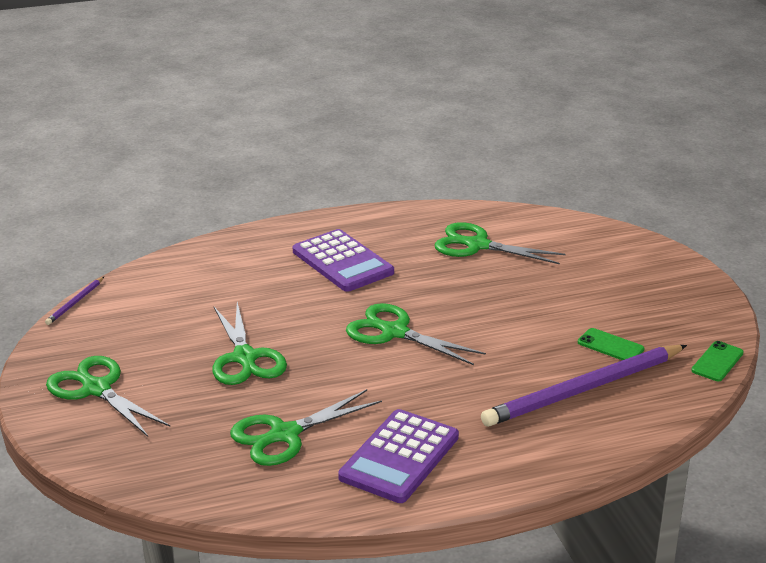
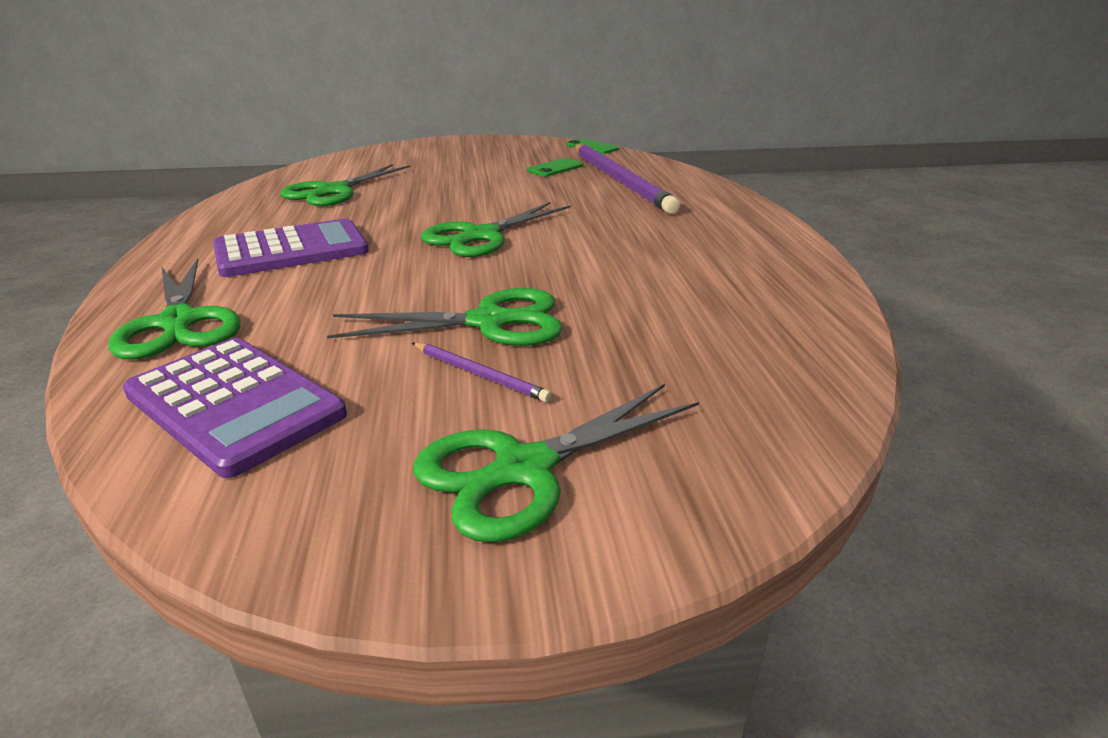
camera: 80 degrees left, 0 degrees up
purple pencil [45,277,104,325] -> purple pencil moved to [412,342,552,402]
green scissors [230,389,382,466] -> green scissors moved to [108,258,241,359]
purple calculator [338,409,459,503] -> purple calculator moved to [122,338,347,478]

